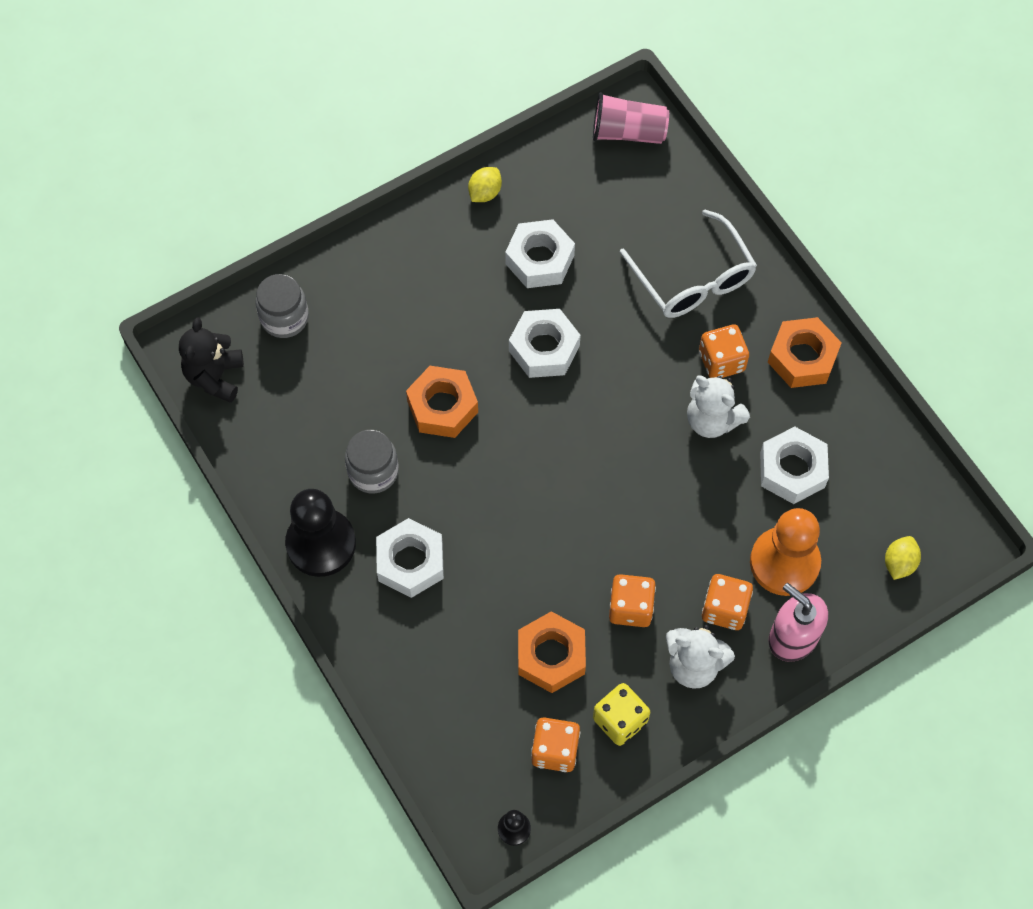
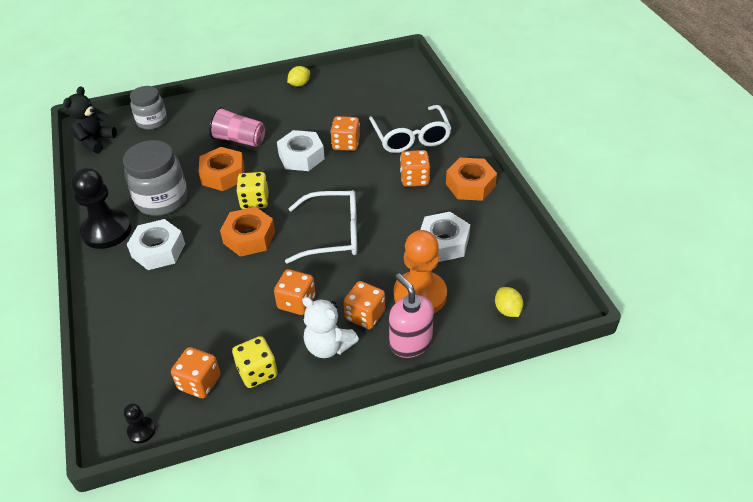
camera: 15 degrees right, 20 degrees down
grey jar [345,430,399,493] -> grey jar [123,140,187,216], size x1.54
white nut [505,219,575,288] -> none
orange nut [518,611,586,693] -> orange nut moved to [220,207,275,257]
pink cup [593,92,669,144] -> pink cup moved to [209,107,265,147]
white teddy bear [687,375,750,438] -> none
yellow lemon [885,536,921,580] -> yellow lemon turned 60 degrees counterclockwise [495,287,523,317]
none -> yellow dice [236,172,269,209]
none -> white glasses [285,190,357,264]
none -> orange dice [330,116,360,151]

